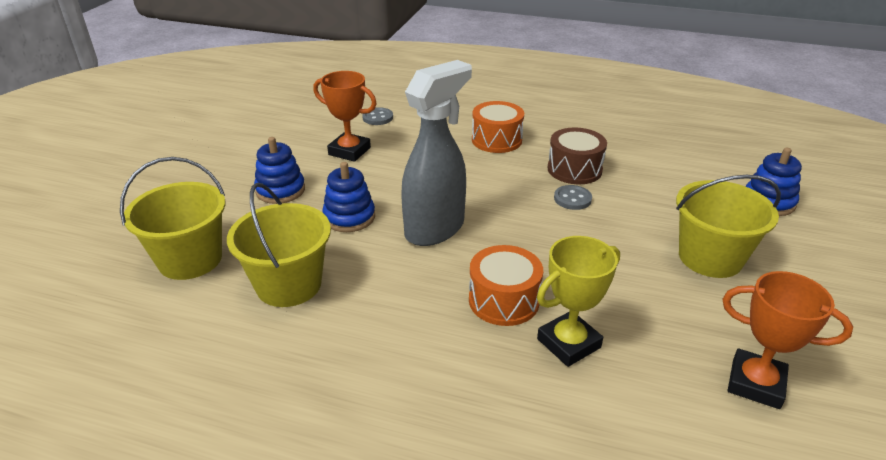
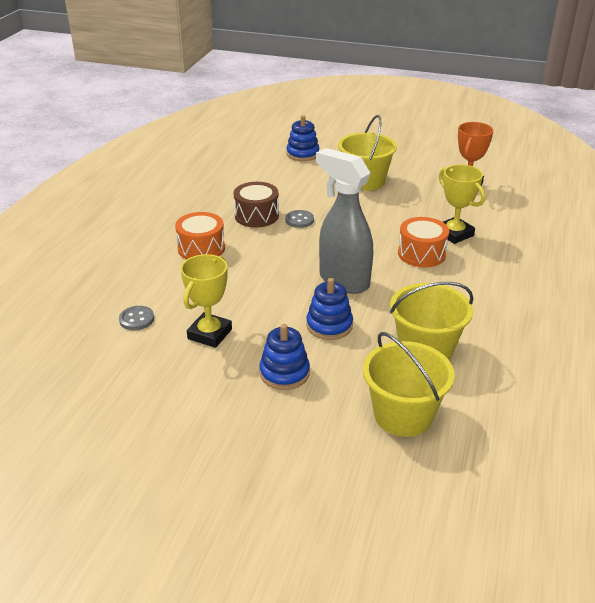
camera: 90 degrees left, 0 degrees up
orange trophy [313,71,377,162] -> yellow trophy [181,254,232,348]

